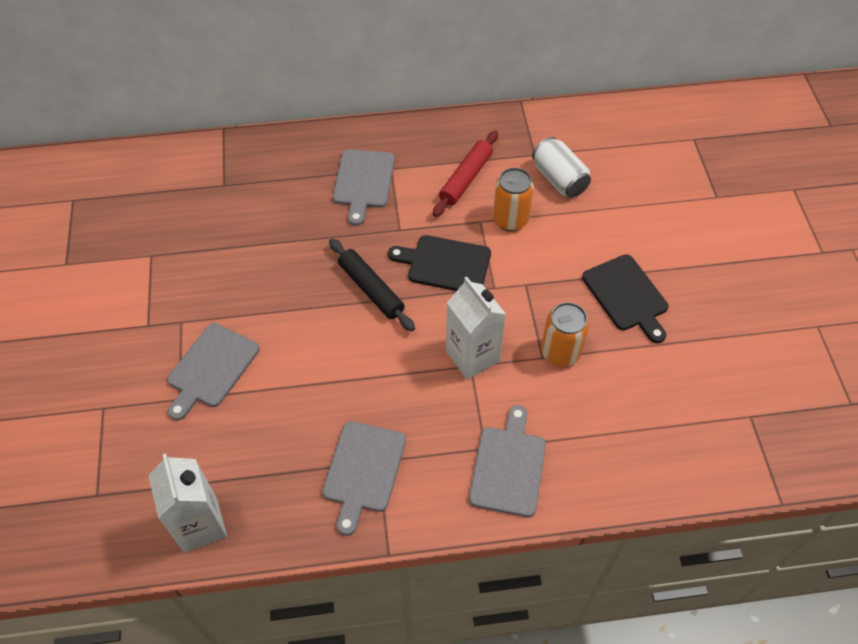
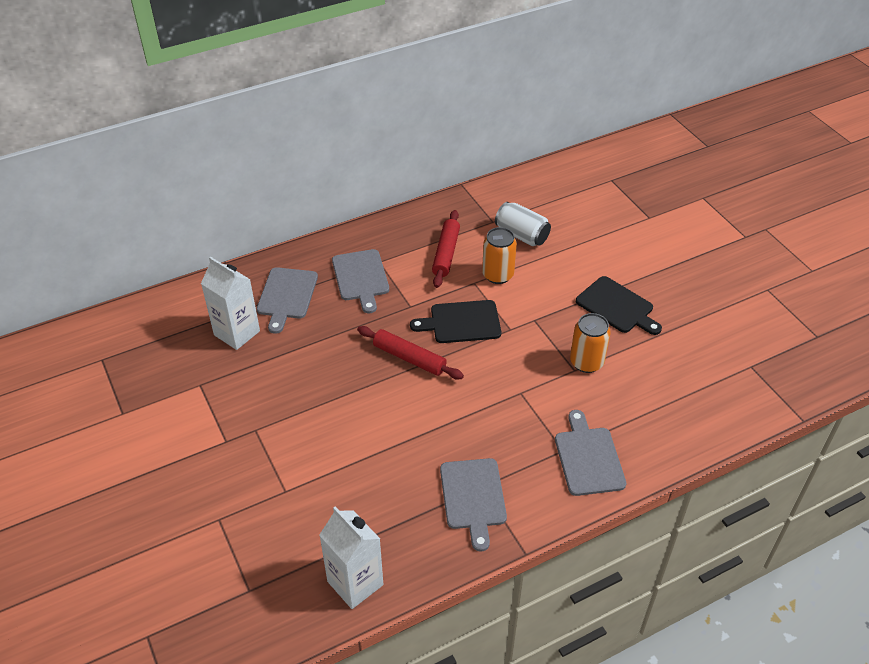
camera: 20 degrees left, 10 degrees down
grey cutting board [167,323,259,421] -> grey cutting board moved to [257,267,318,334]
black rolling pin [329,238,415,332] -> red rolling pin [357,326,464,379]
white carton [446,276,506,379] -> white carton moved to [201,257,260,350]

